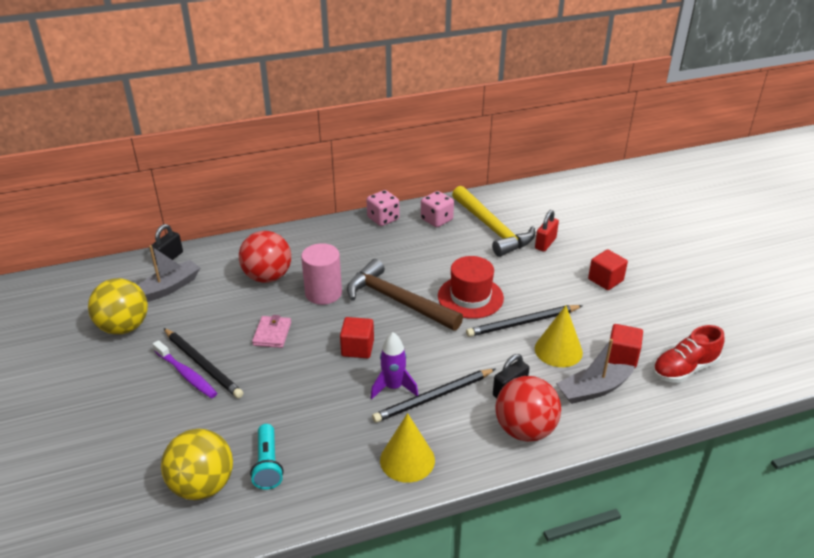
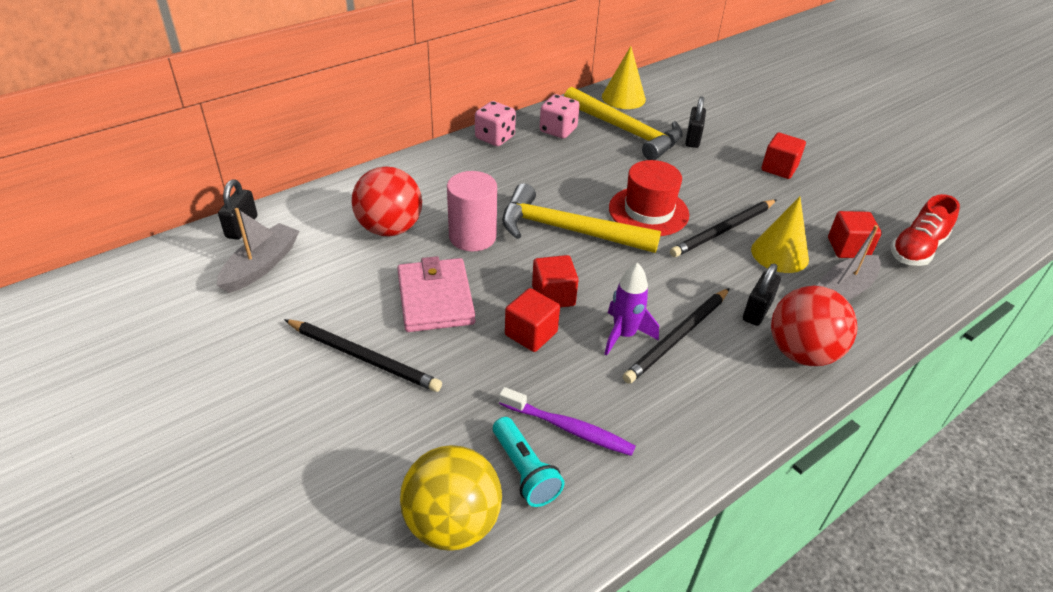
camera: 20 degrees left, 5 degrees up
yellow ball [88,278,148,335] -> none
purple toothbrush [153,340,217,398] -> purple toothbrush moved to [499,387,636,456]
pink wallet [252,315,291,348] -> pink wallet [397,256,475,332], size x1.66
brown hammer [347,259,463,331] -> yellow hammer [502,183,661,253]
yellow cone [380,413,435,483] -> yellow cone moved to [602,46,646,109]
red padlock [535,210,559,252] -> black padlock [685,96,706,148]
none -> red cube [505,288,560,352]

